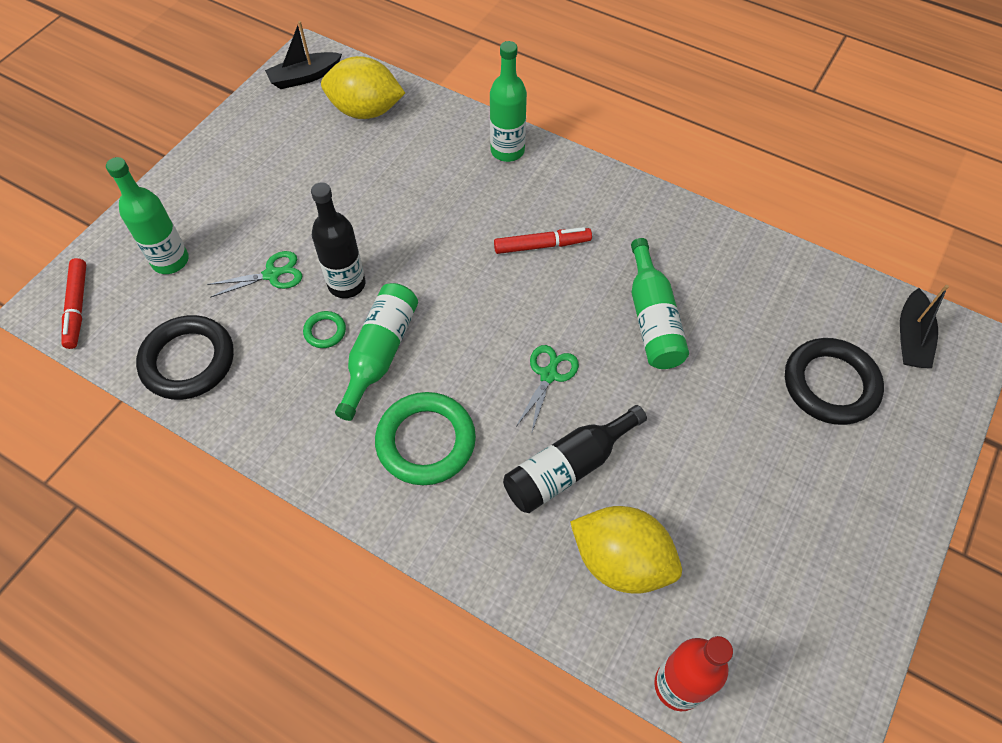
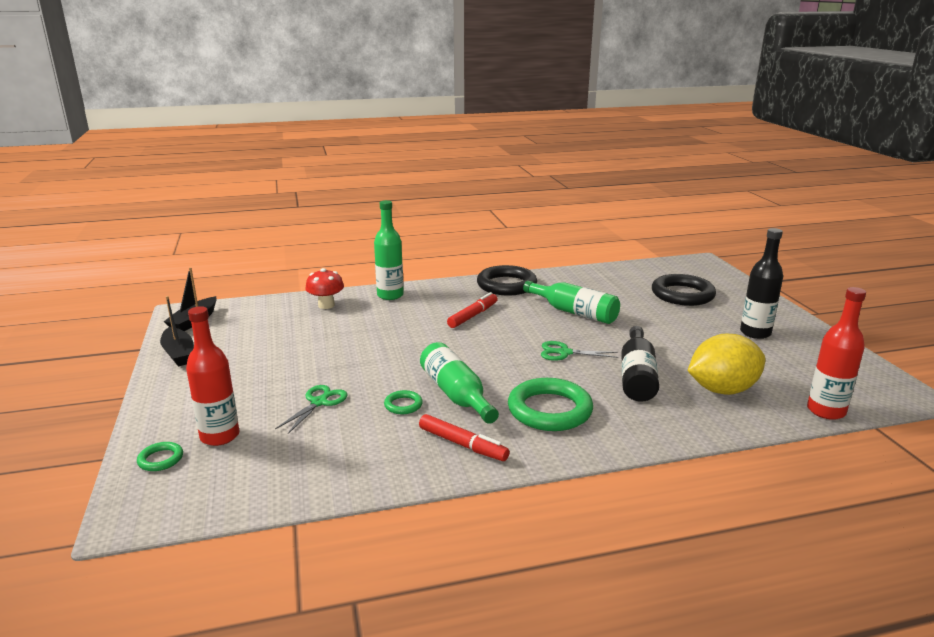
camera: 45 degrees left, 35 degrees down
red marker [61,258,86,349] -> red marker moved to [419,414,510,461]
green bottle [106,157,189,274] -> red bottle [186,306,239,446]
black ring [136,315,234,400] -> black ring moved to [477,265,537,295]
black bottle [311,182,365,298] -> black bottle moved to [740,228,783,339]
yellow lemon [321,56,405,119] -> none
green scissors [516,345,579,434] -> green scissors turned 60 degrees counterclockwise [541,341,618,361]
black boat [900,285,949,368] -> black boat moved to [160,296,194,366]
none -> green ring [137,442,183,471]
none -> red mushroom [305,268,344,309]

